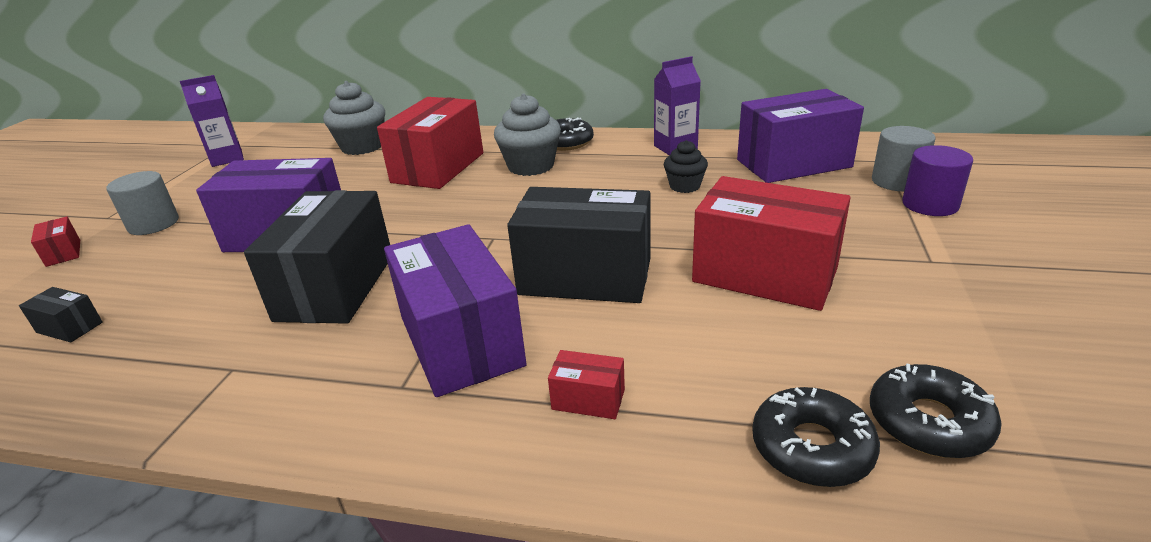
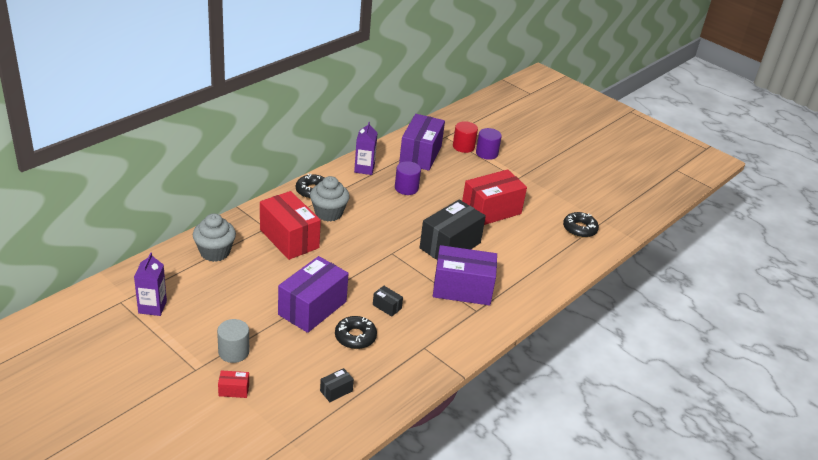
camera: 65 degrees left, 5 degrees up
black box [244,190,390,324] -> black box [373,286,403,317], size x0.42
red box [548,350,625,419] -> none
black cupcake [664,140,708,193] -> purple cylinder [395,161,421,195]
black donut [752,387,880,487] -> black donut moved to [335,316,377,349]
grey cylinder [872,126,936,192] -> red cylinder [453,121,478,153]

